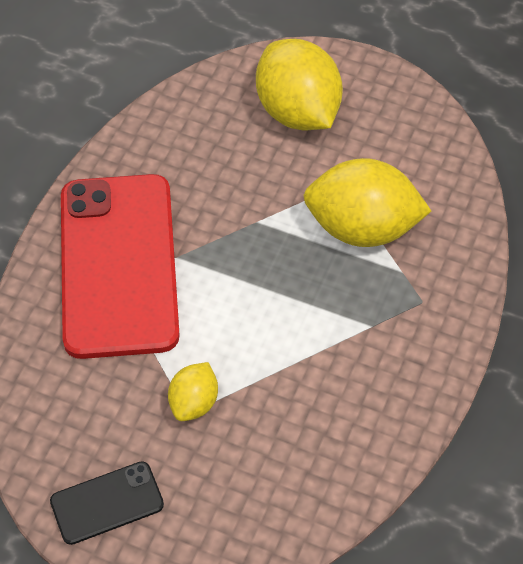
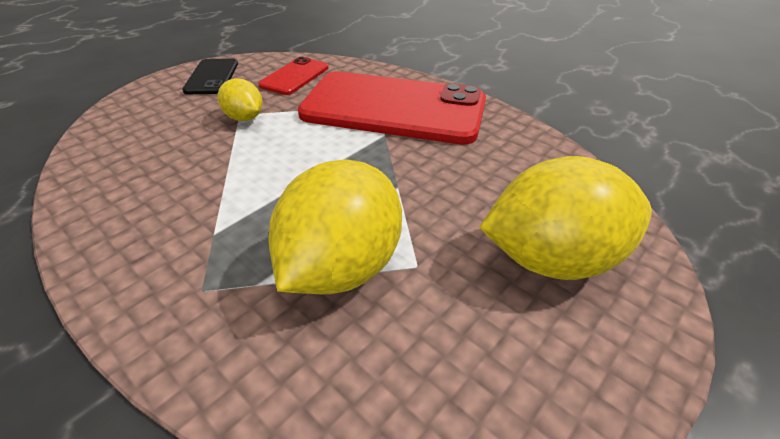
camera: 110 degrees right, 15 degrees down
none -> red phone [258,57,329,95]

